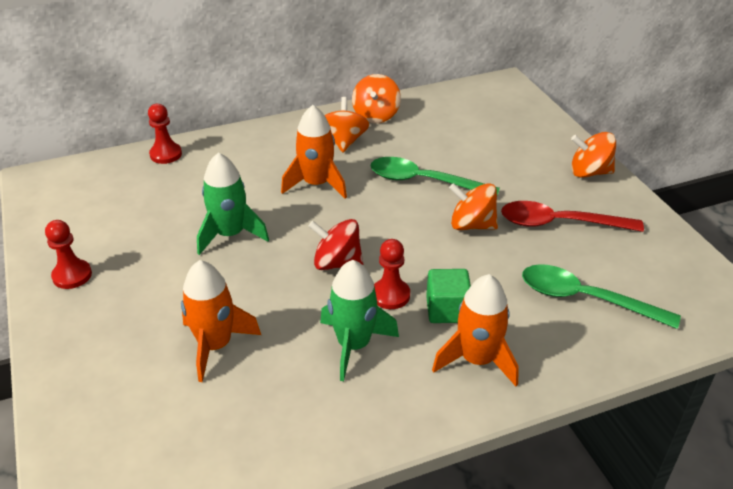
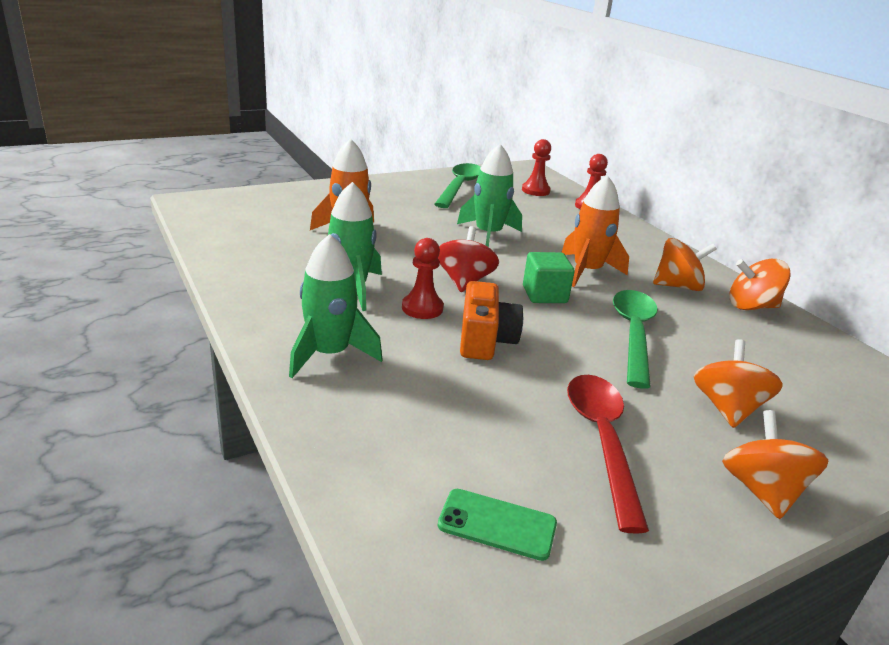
camera: 80 degrees right, 10 degrees down
red pawn [45,220,92,289] -> red pawn moved to [522,139,551,196]
green cube [426,269,471,323] -> green cube moved to [523,252,575,303]
orange rocket [432,274,519,386] -> green rocket [289,234,383,378]
orange spinning top [449,183,498,230] -> orange spinning top moved to [694,339,783,428]
green spoon [522,264,681,329] -> green spoon moved to [434,163,481,208]
none -> green phone [438,489,557,561]
none -> orange camera [460,281,523,360]

